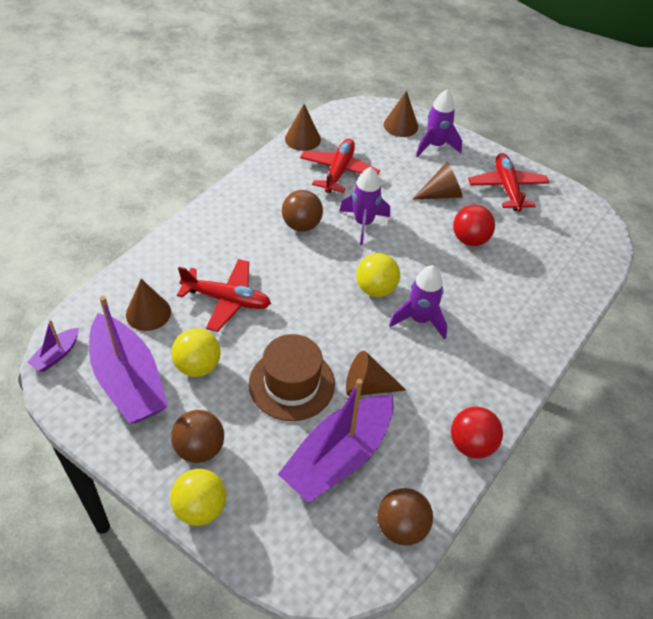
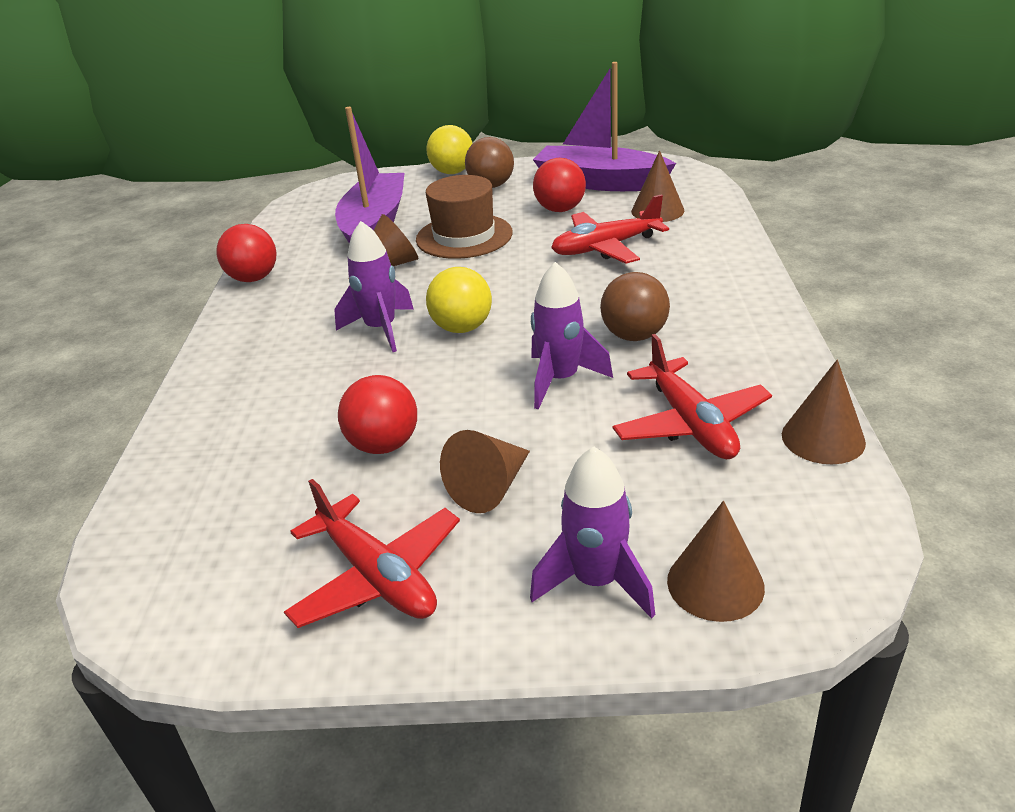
camera: 150 degrees right, 15 degrees down
purple boat [27,320,79,372] -> none
yellow ball [171,328,221,377] -> red ball [533,158,586,212]
brown ball [377,488,433,546] -> none

